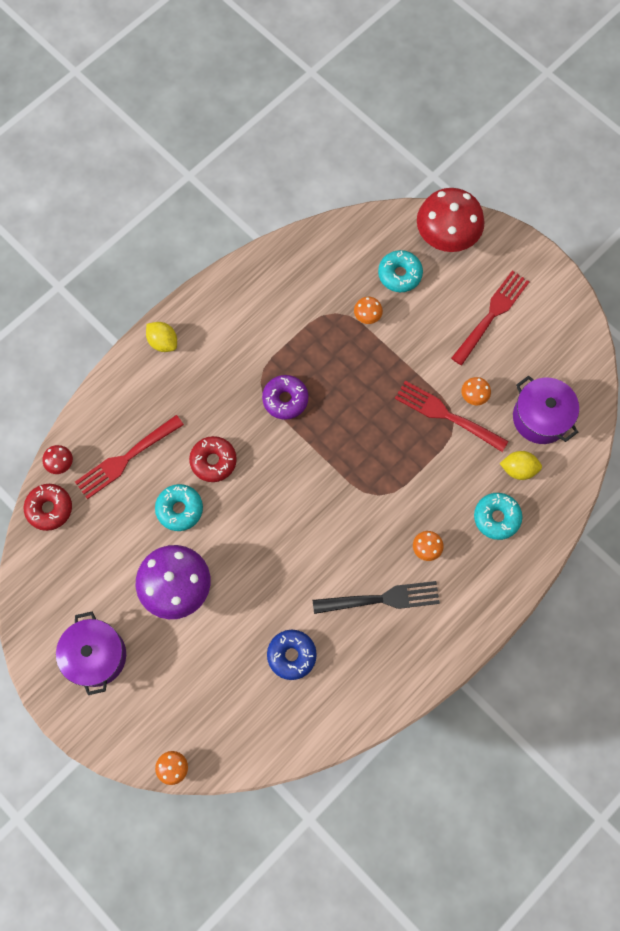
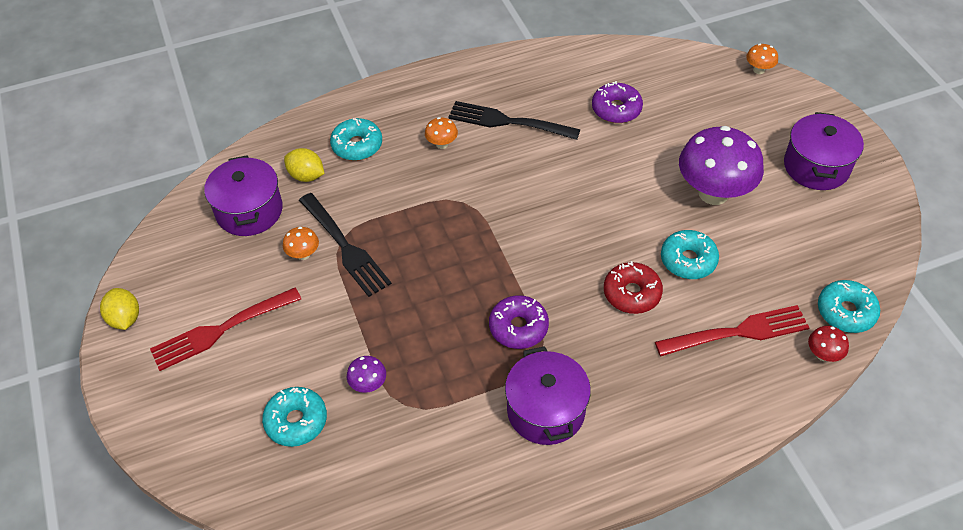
camera: 155 degrees left, 20 degrees down
red donut [24,484,72,531] -> turquoise donut [818,280,880,333]
yellow lemon [146,322,177,352] -> yellow lemon moved to [100,288,139,330]
blue donut [267,630,317,680] -> purple donut [592,81,643,123]
orange mushroom [354,297,383,324] -> purple mushroom [347,356,386,393]
red fork [395,381,508,452] -> black fork [299,193,392,297]
red mushroom [417,188,485,252] -> none
none -> purple pot [505,346,591,445]

